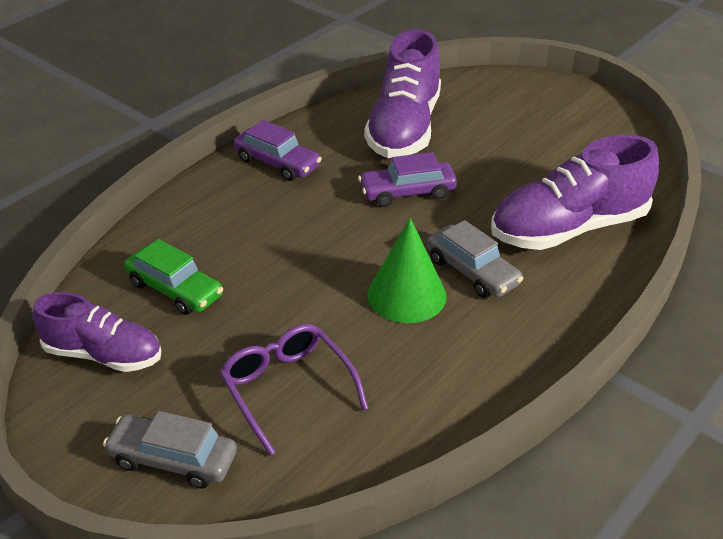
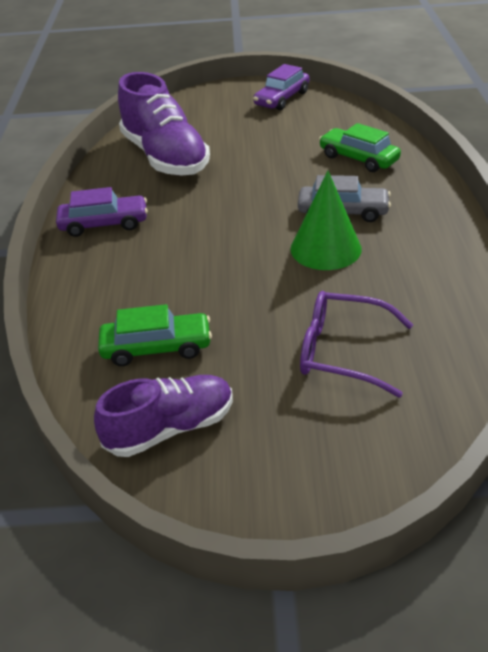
camera: 40 degrees left, 0 degrees up
grey car [103,411,237,489] -> none
purple car [358,152,457,207] -> purple car moved to [253,64,309,110]
purple shoe [491,135,659,250] -> green car [319,123,401,172]

